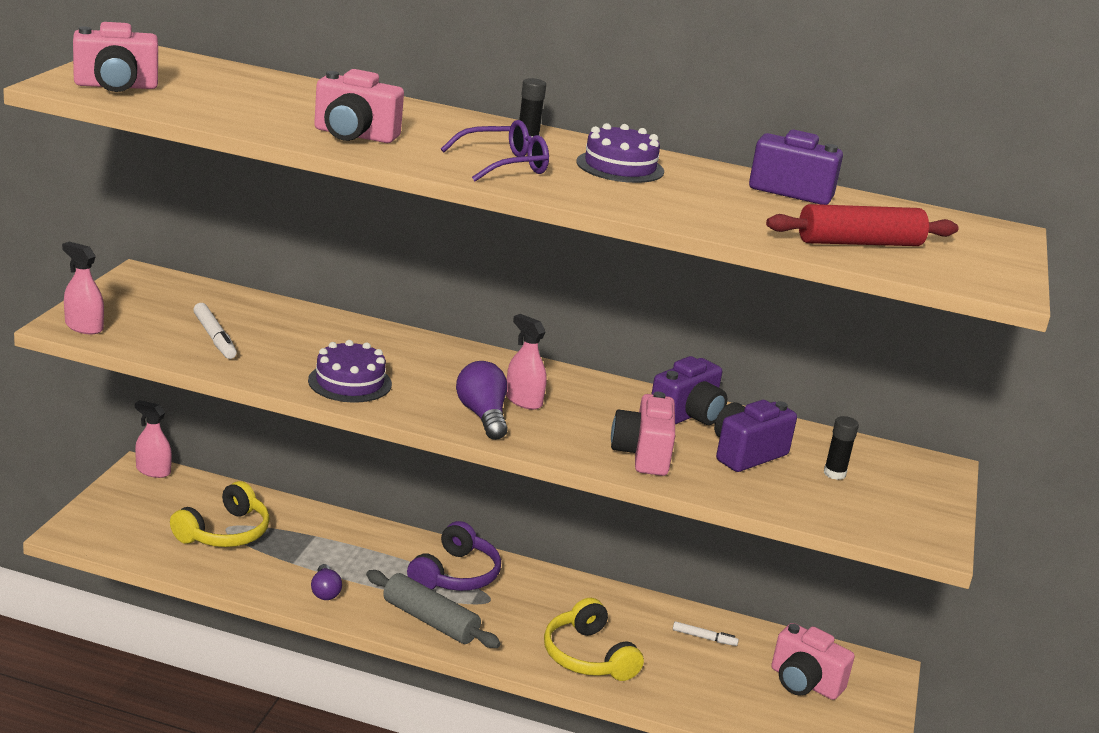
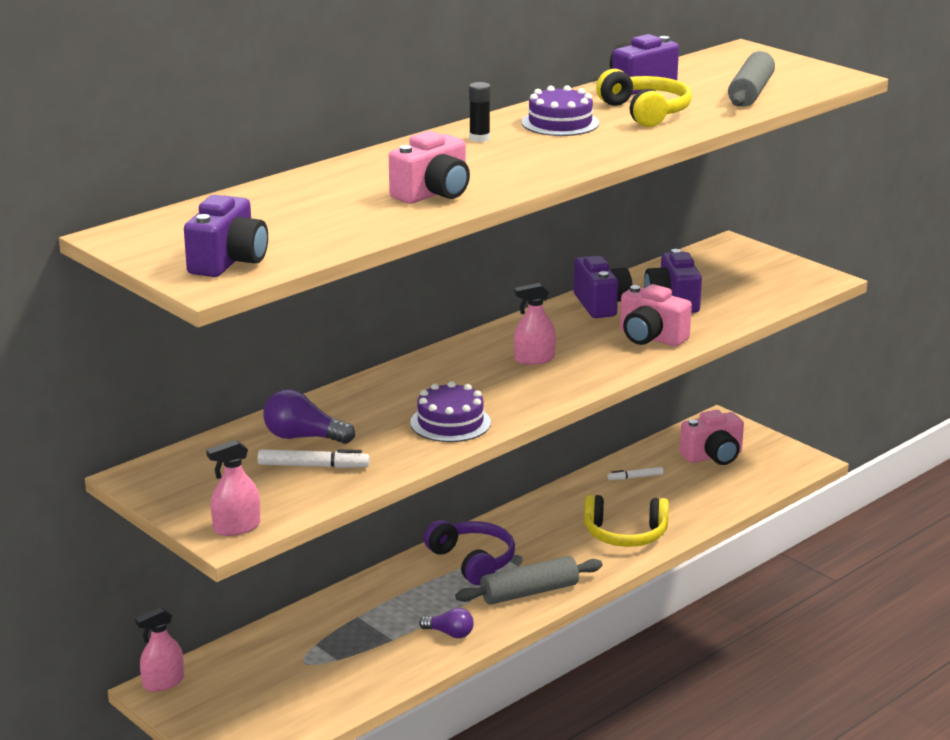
camera: 55 degrees left, 0 degrees up
pink camera [73,22,158,92] -> purple camera [184,195,268,277]
yellow headphones [170,481,270,547] -> yellow headphones moved to [596,69,692,127]
purple glasses [441,120,549,181] -> none
purple light bulb [456,361,508,440] -> purple light bulb moved to [263,389,355,444]
white marker [673,621,739,646] -> white marker turned 150 degrees counterclockwise [607,467,664,480]
red rolling pin [766,204,958,246] -> grey rolling pin [728,51,775,107]
black glue stick [824,416,859,480] -> none

